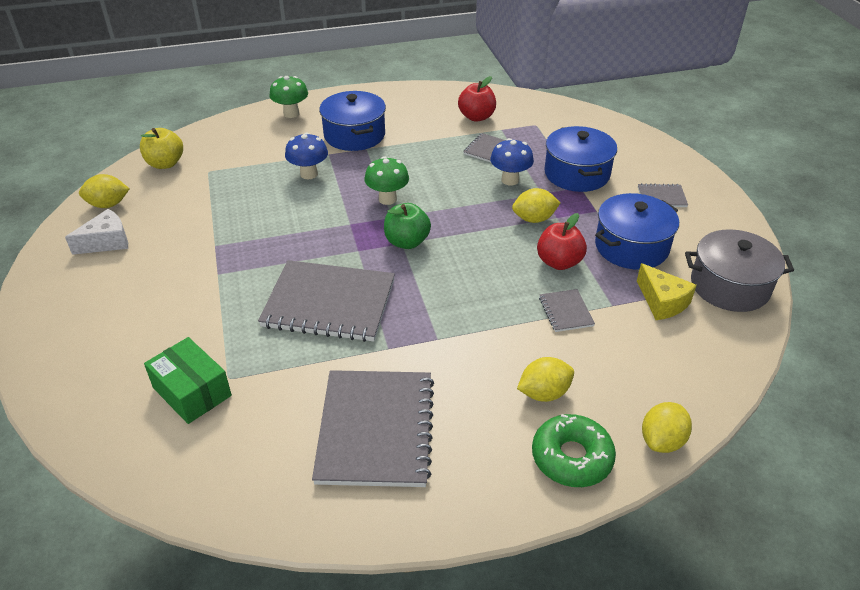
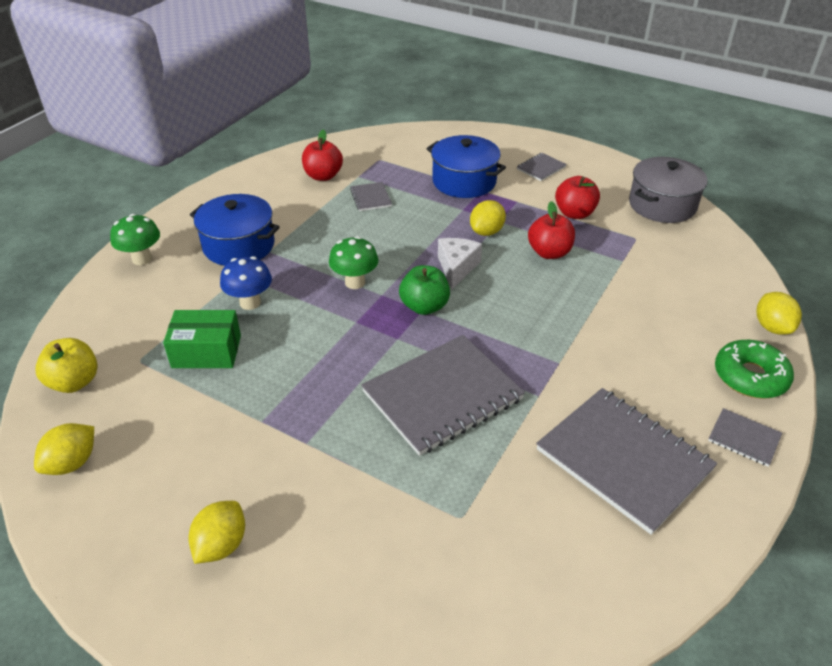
camera: 45 degrees left, 0 degrees up
white cheese [65,209,128,255] -> white cheese moved to [438,238,482,289]
green box [144,337,232,424] -> green box moved to [163,310,241,368]
blue mushroom [490,138,534,186] -> none
yellow lemon [517,357,574,402] -> yellow lemon moved to [188,501,245,564]
grey notebook [539,289,595,332] -> grey notebook moved to [708,408,782,467]
blue pot [595,193,679,270] -> red apple [555,176,600,219]
yellow cheese [637,263,696,320] -> none

